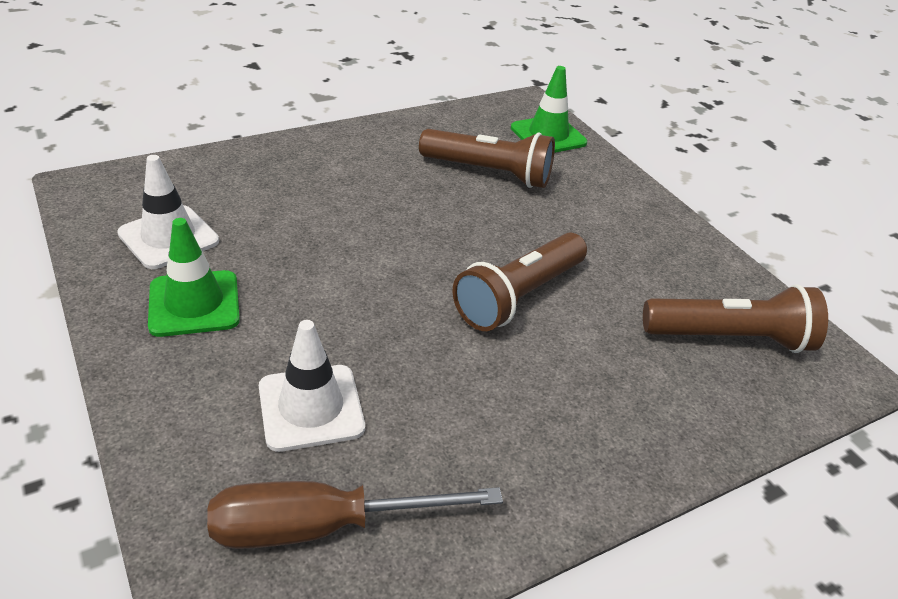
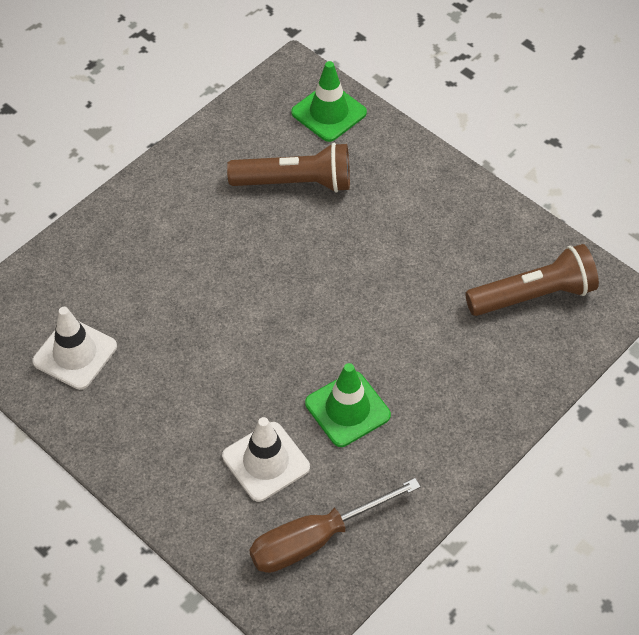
camera: 15 degrees left, 15 degrees up
green traffic cone [148,218,240,337] -> green traffic cone moved to [305,363,391,447]
brown flashlight [452,232,587,331] -> none

